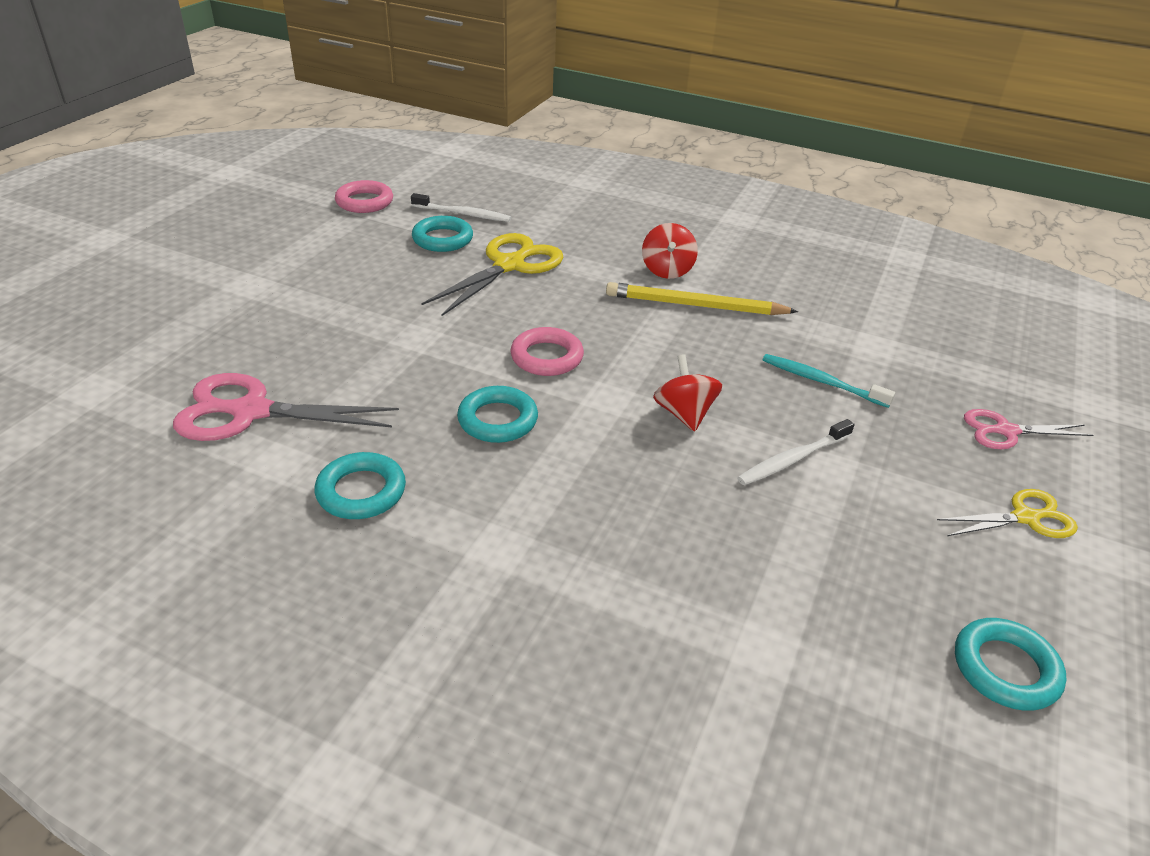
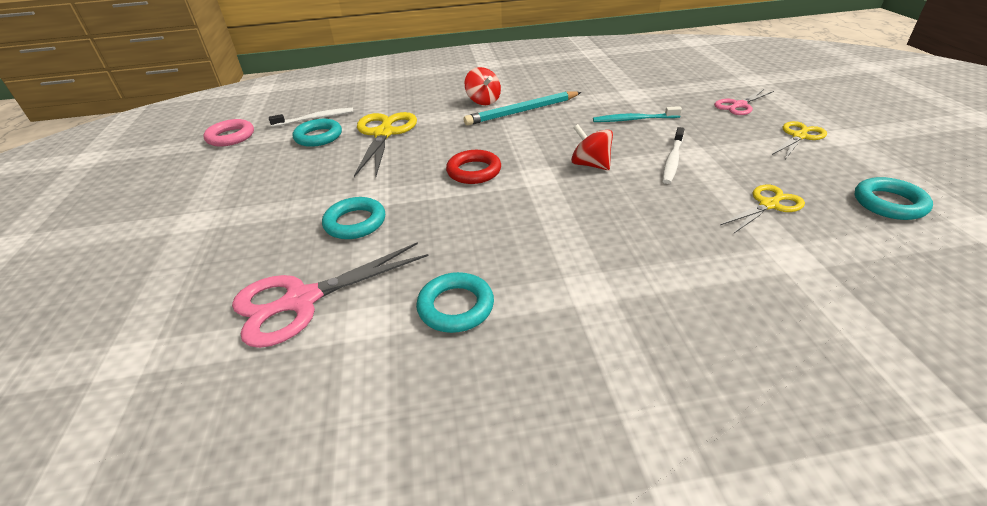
camera: 30 degrees left, 0 degrees up
turquoise ring [457,386,538,443] -> turquoise ring moved to [322,197,385,239]
pink ring [511,327,584,376] -> red ring [446,150,501,184]
yellow pencil [606,282,798,315] -> turquoise pencil [464,91,582,126]
none -> yellow scissors [720,184,805,234]

